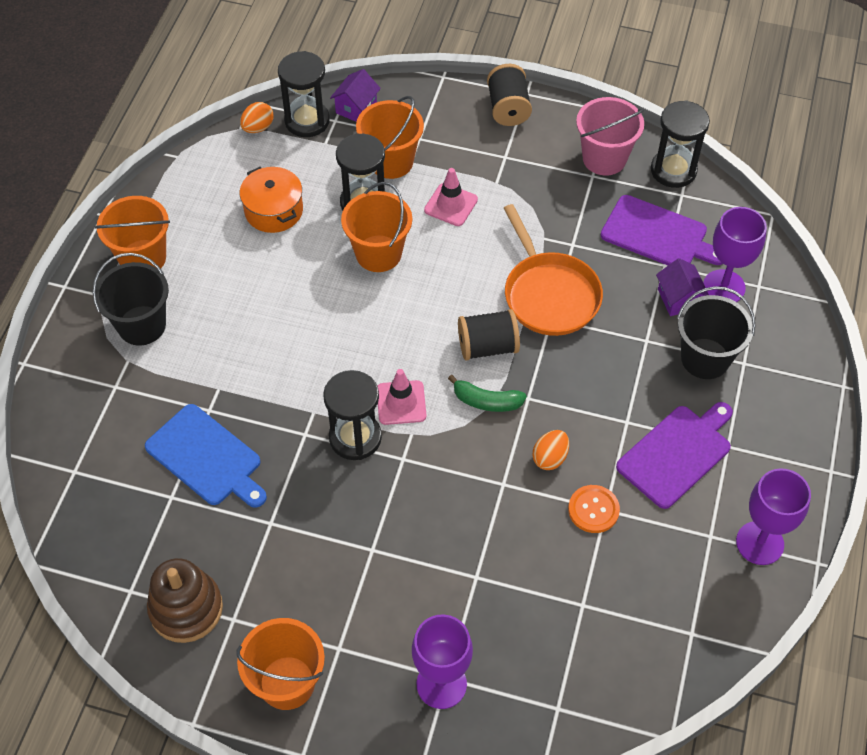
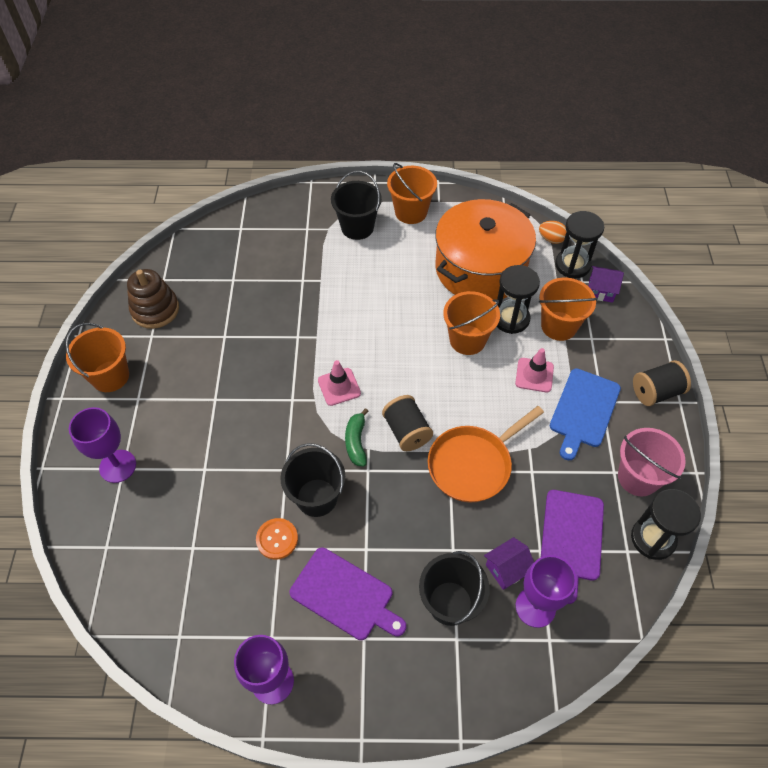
camera: 75 degrees right, 0 degrees up
blue cutting board [145,404,267,508] -> blue cutting board moved to [550,368,621,460]
orange pot [240,167,303,233] -> orange pot [435,199,536,300], size x2.06
black hourglass [323,370,382,460] -> none
orange egg [533,430,569,470] -> black bucket [280,443,345,517]

